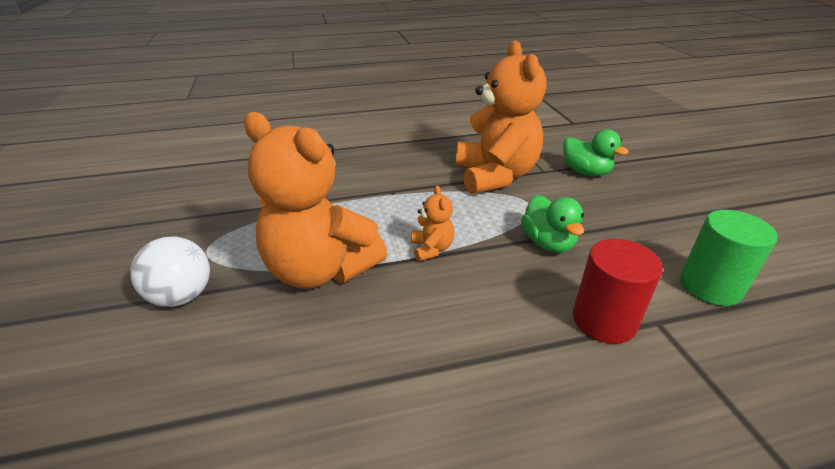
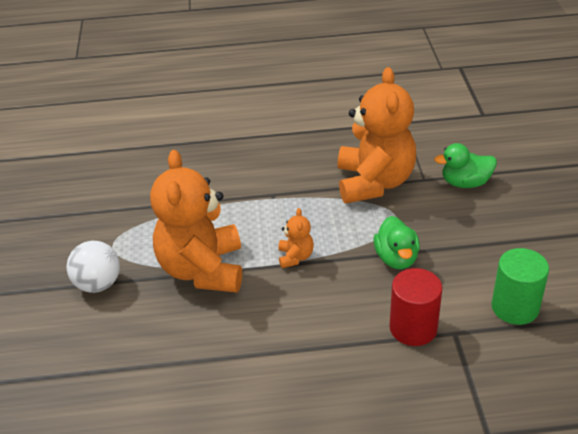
camera: 10 degrees right, 5 degrees up
orange teddy bear [244,112,387,289] -> orange teddy bear turned 45 degrees clockwise [150,150,242,293]
green duck [563,129,629,176] -> green duck turned 120 degrees clockwise [434,143,497,188]

